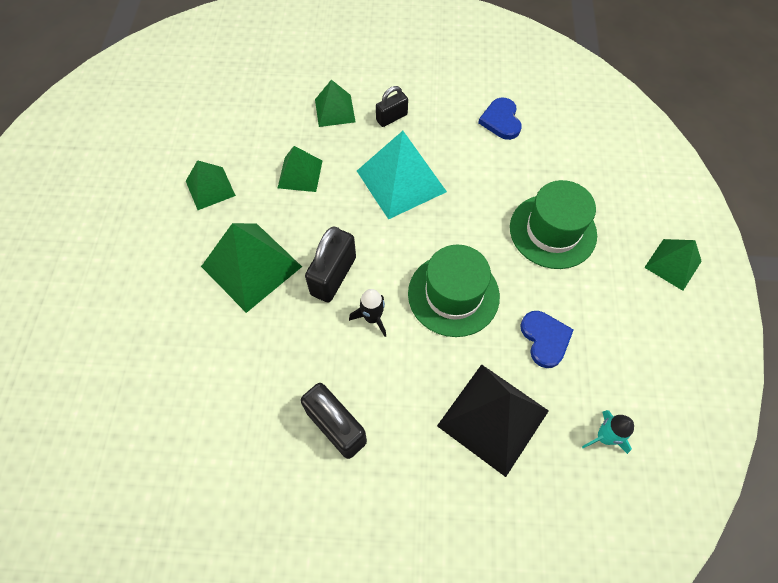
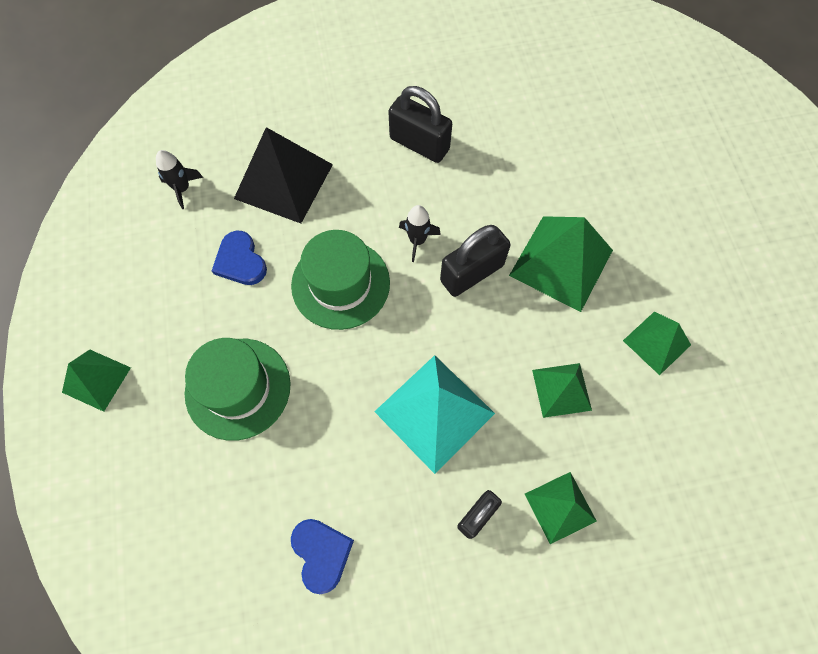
camera: 165 degrees right, 5 degrees up
black padlock [305,227,356,303] -> black padlock turned 45 degrees clockwise [440,225,511,297]
turquoise rocket [582,410,634,454] -> black rocket [156,150,203,209]

